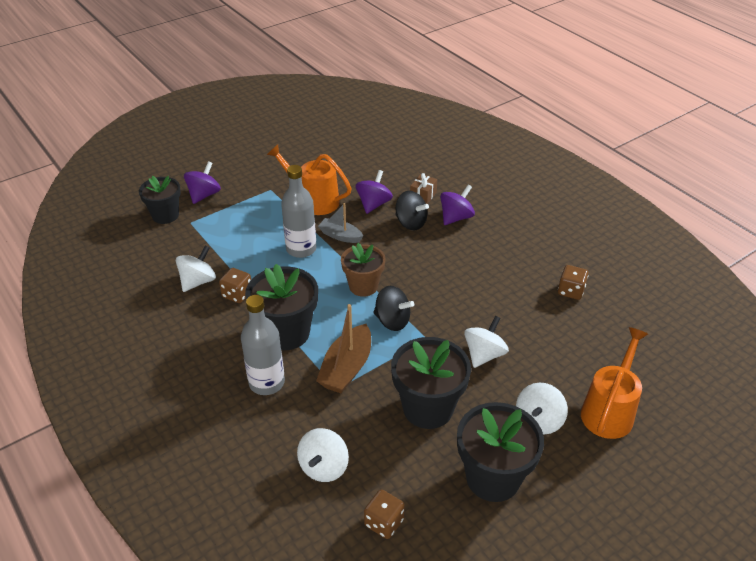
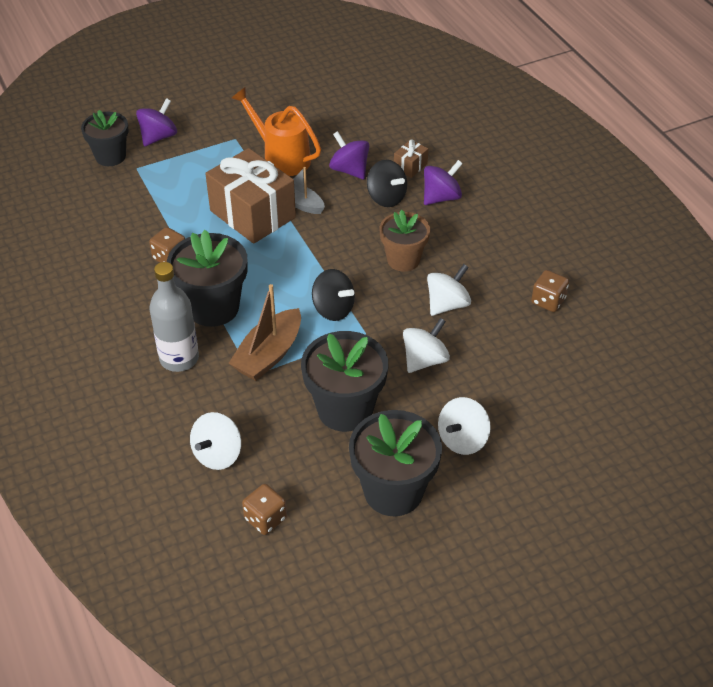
camera: 10 degrees right, 5 degrees up
white spinning top [176,245,216,292] -> white spinning top moved to [427,264,471,316]
grey bottle [281,165,316,258] -> brown gift [205,148,296,244]
brown flower pot [341,243,386,297] -> brown flower pot moved to [380,210,430,271]
purple spinning top [356,170,393,214] -> purple spinning top turned 75 degrees counterclockwise [329,131,369,179]
orange watering can [581,327,648,439] -> none

